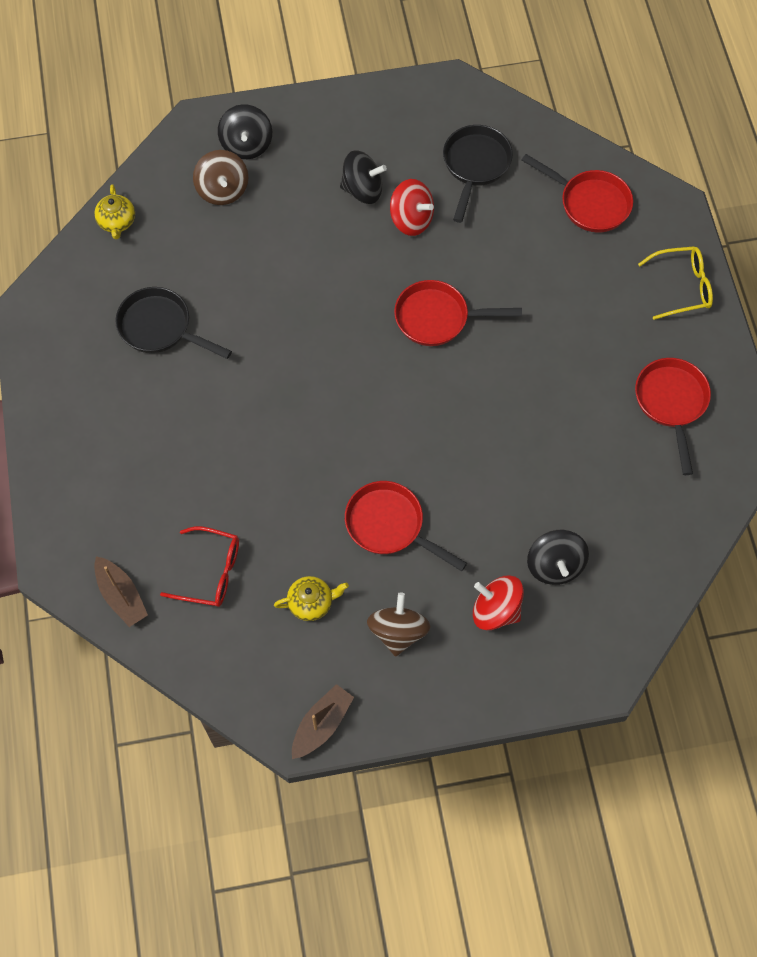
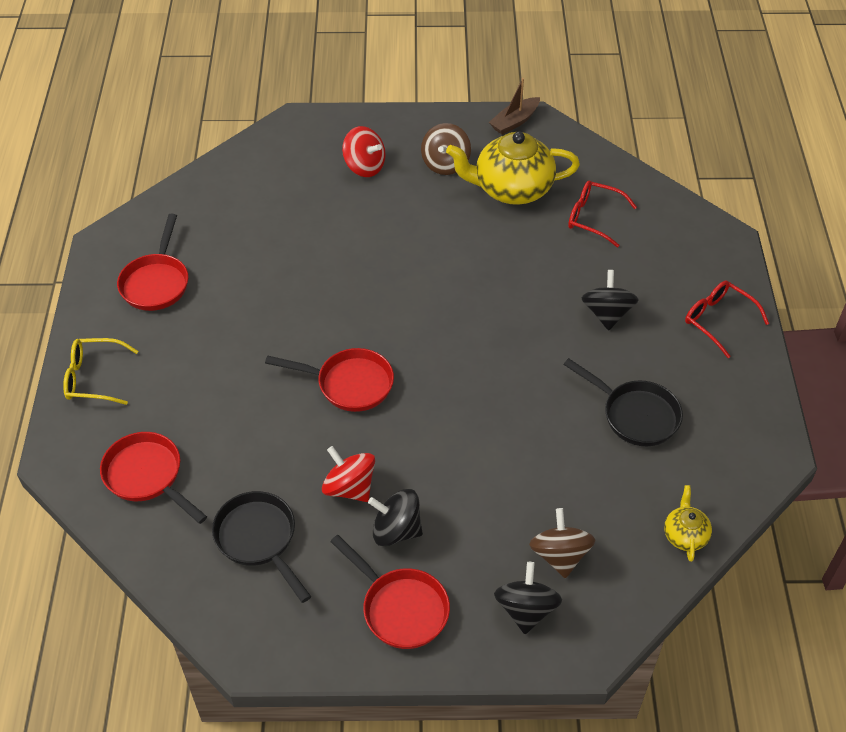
camera: 170 degrees left, 15 degrees down
brown boat [94,556,148,627] -> none
yellow teapot [274,576,349,621] -> yellow teapot [446,131,580,205], size x2.12
red pan [345,481,467,571] -> red pan moved to [330,535,450,649]
black pan [443,125,513,223] -> black pan turned 120 degrees clockwise [212,491,311,603]
black spinning top [527,530,589,585] -> black spinning top moved to [582,270,639,330]
none -> red glasses [685,281,769,358]

